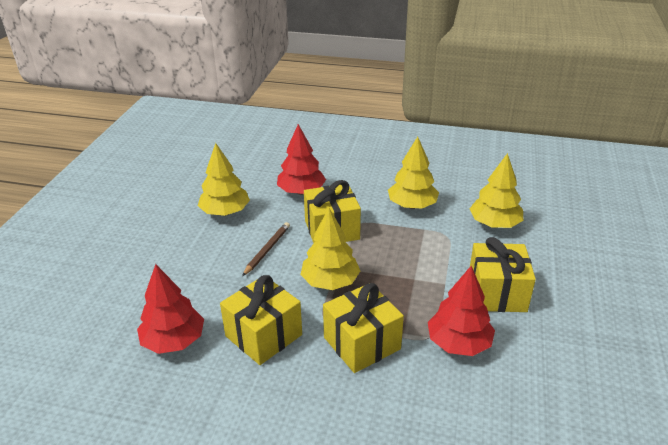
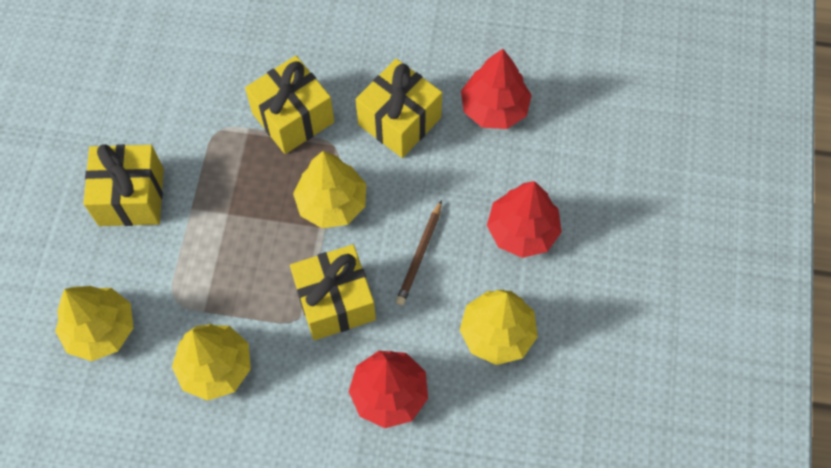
camera: 175 degrees right, 30 degrees up
red tree [428,266,495,356] -> red tree moved to [487,181,562,258]

